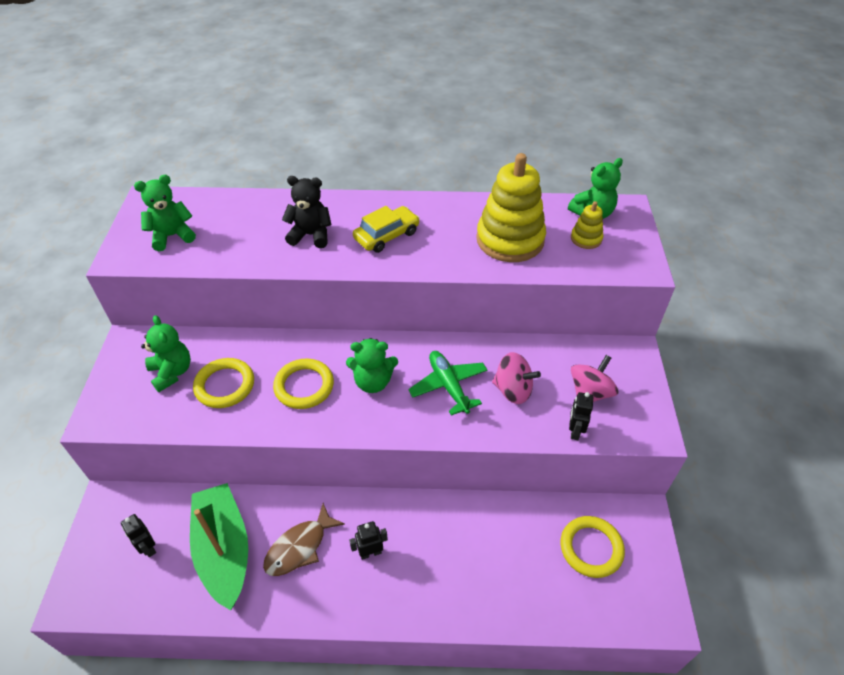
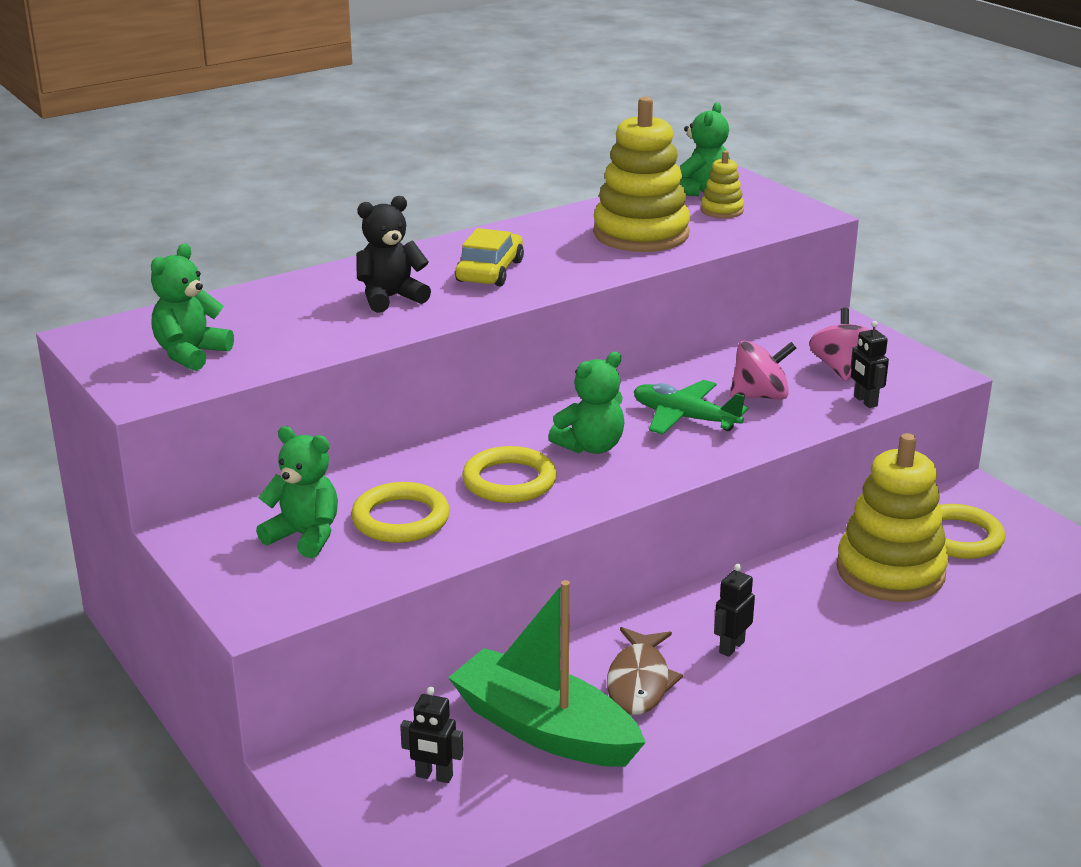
camera: 35 degrees left, 20 degrees down
none -> yellow stacking toy [837,433,948,602]

